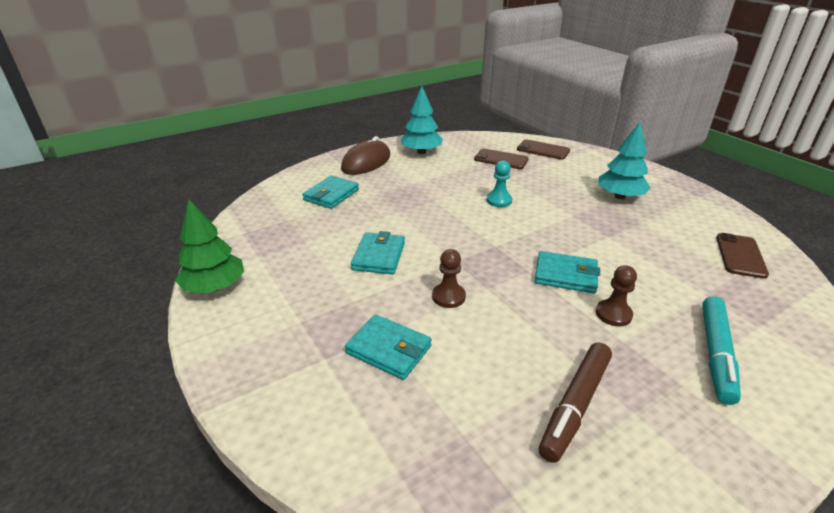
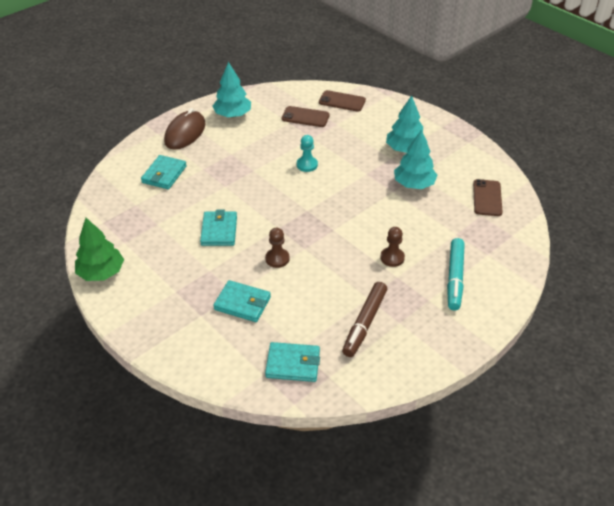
camera: 10 degrees left, 10 degrees up
turquoise wallet [535,251,600,293] -> turquoise wallet moved to [265,342,320,382]
none -> turquoise tree [394,130,437,189]

